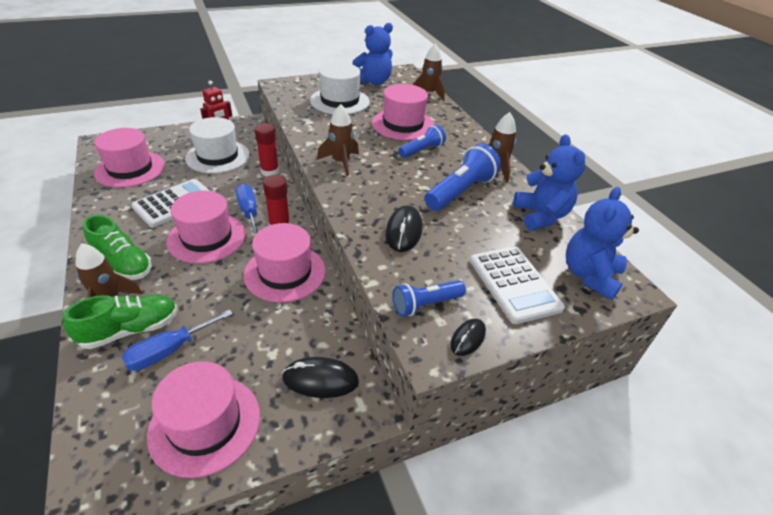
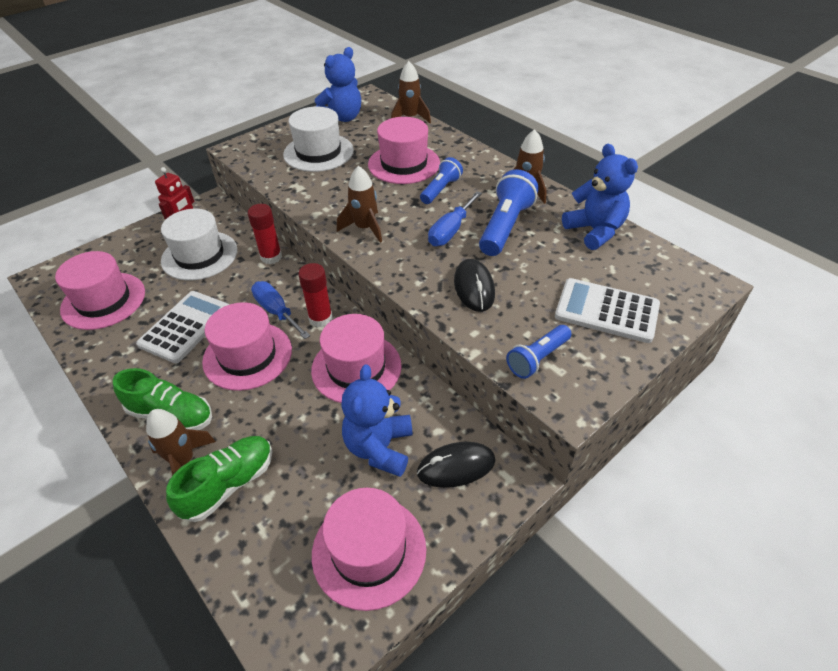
camera: 15 degrees left, 5 degrees up
blue screwdriver [121,309,233,371] -> blue screwdriver moved to [428,191,482,246]
black mouse [450,319,486,356] -> none
white calculator [470,246,565,324] -> white calculator turned 150 degrees clockwise [555,278,660,343]
blue teddy bear [566,187,639,300] -> blue teddy bear moved to [341,364,413,477]

